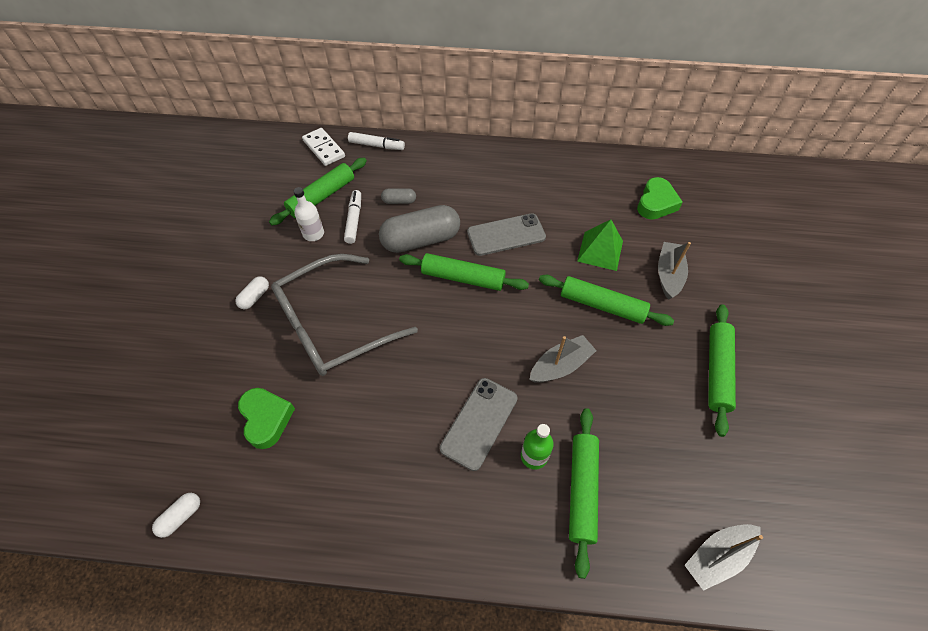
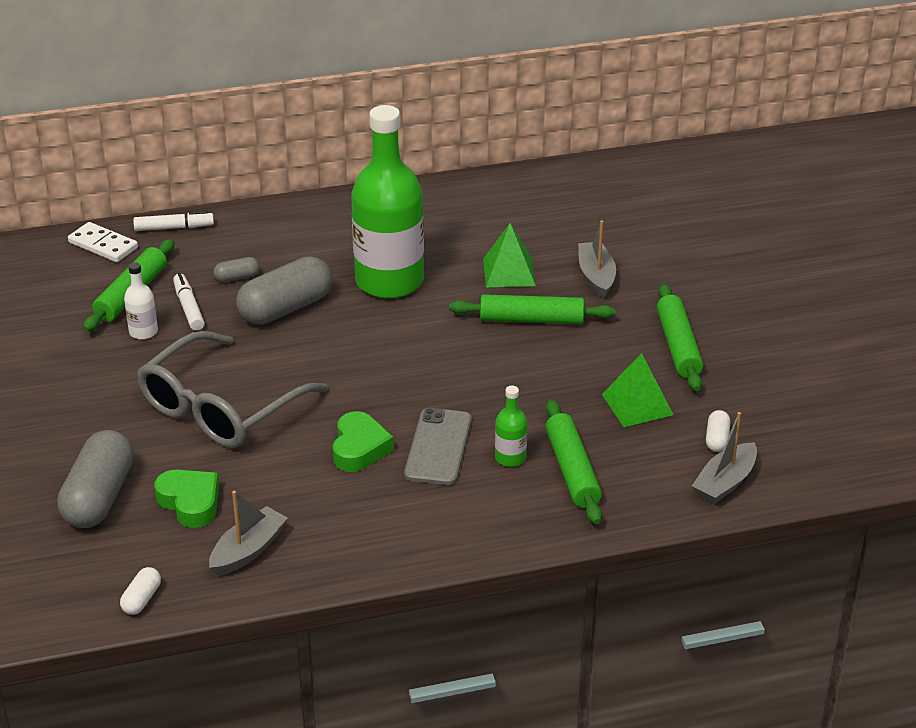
camera: 20 degrees left, 20 degrees down
white capsule [235,276,269,309] -> white capsule moved to [706,410,731,452]
green rolling pin [399,253,529,291] -> none
grey phone [467,213,546,256] -> green bottle [351,105,424,299]
grey boat [529,335,597,383] -> grey boat moved to [209,491,288,576]
green heart [637,177,683,220] -> green heart moved to [333,411,394,472]
none -> grey capsule [57,430,134,528]
none -> green pyramid [602,353,674,427]

